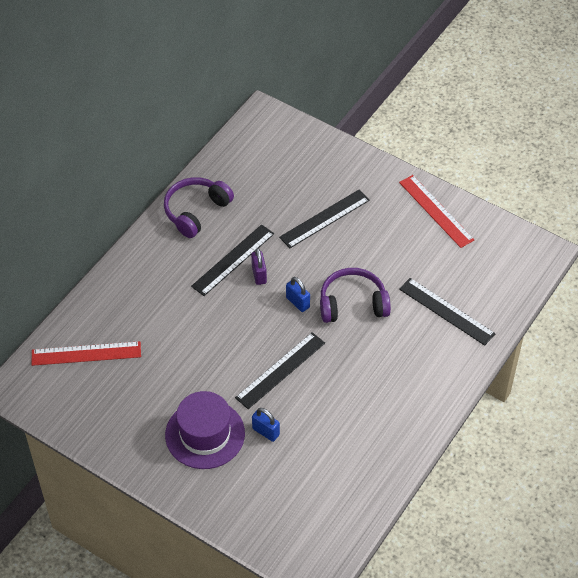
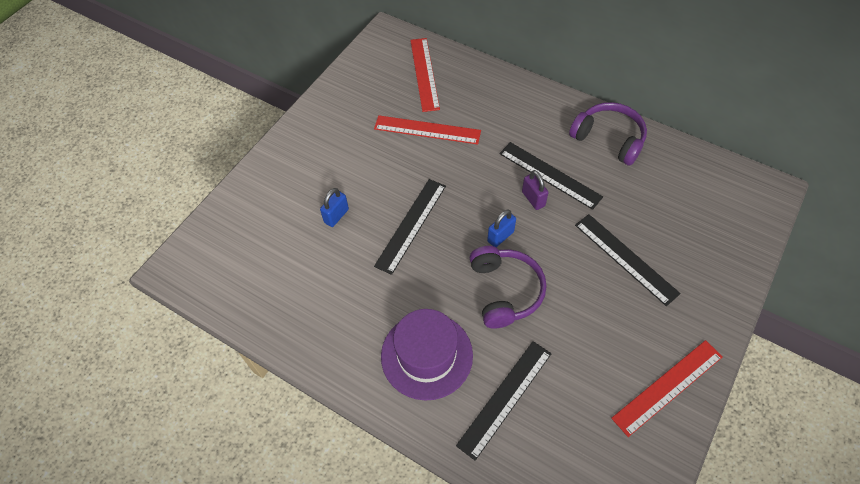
camera: 90 degrees right, 5 degrees up
purple hat [165,391,245,469] -> purple hat moved to [381,309,473,401]
black ruler [235,332,325,409] -> black ruler turned 75 degrees clockwise [374,179,446,275]
purple padlock [251,248,267,285] -> purple padlock turned 75 degrees clockwise [522,170,549,210]
none -> red ruler [374,115,481,144]

